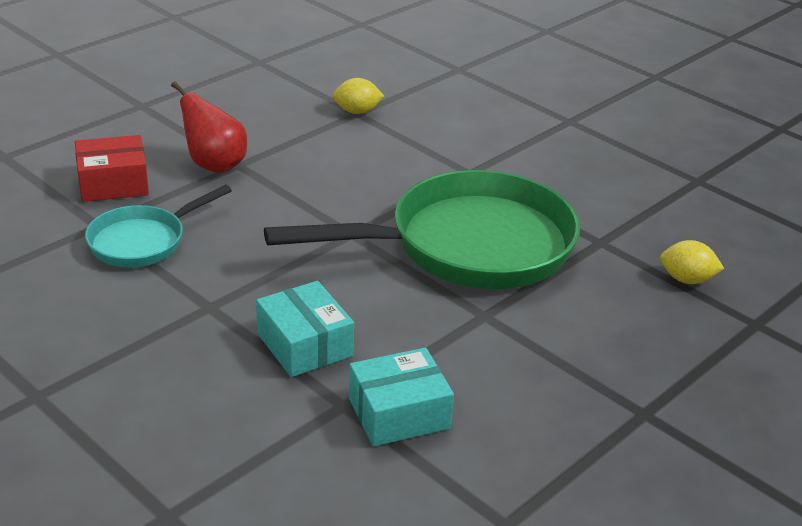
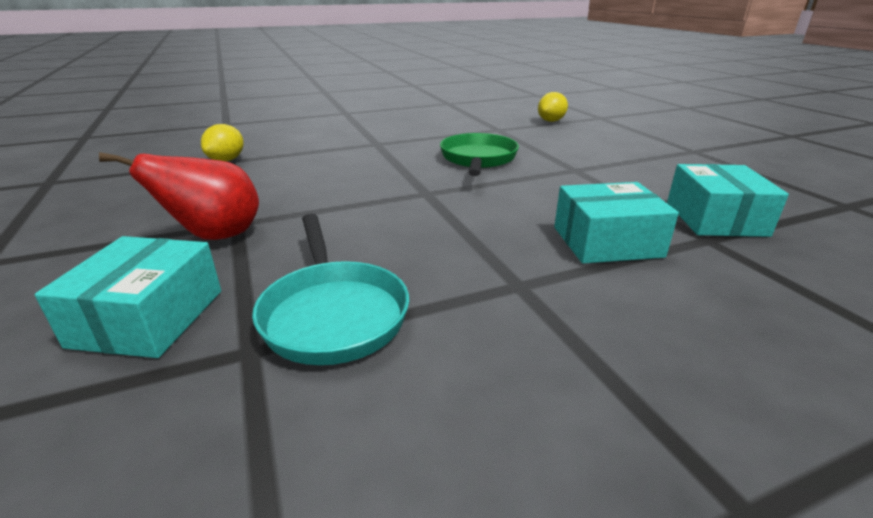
camera: 65 degrees left, 5 degrees down
red box [75,135,149,202] -> turquoise box [35,236,221,358]
green pan [264,170,580,289] -> green pan [440,133,519,176], size x0.51

